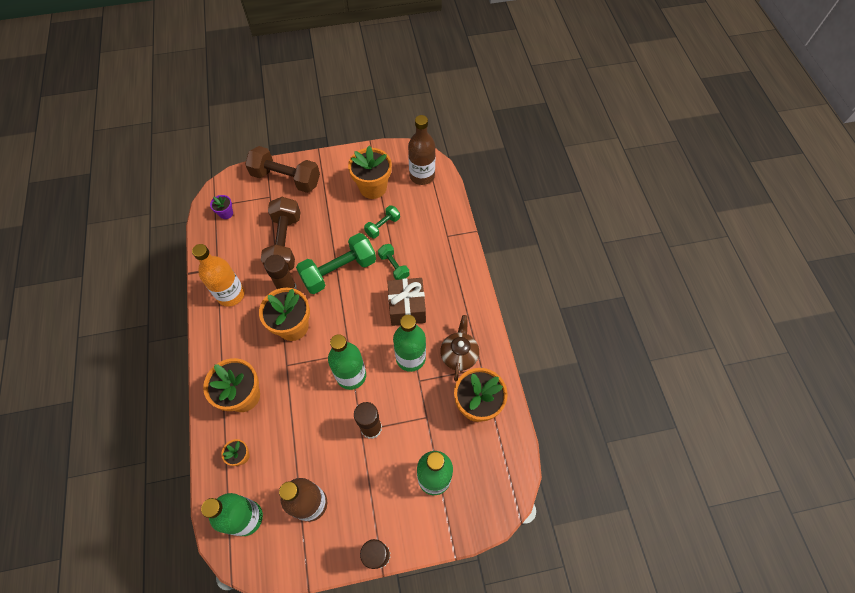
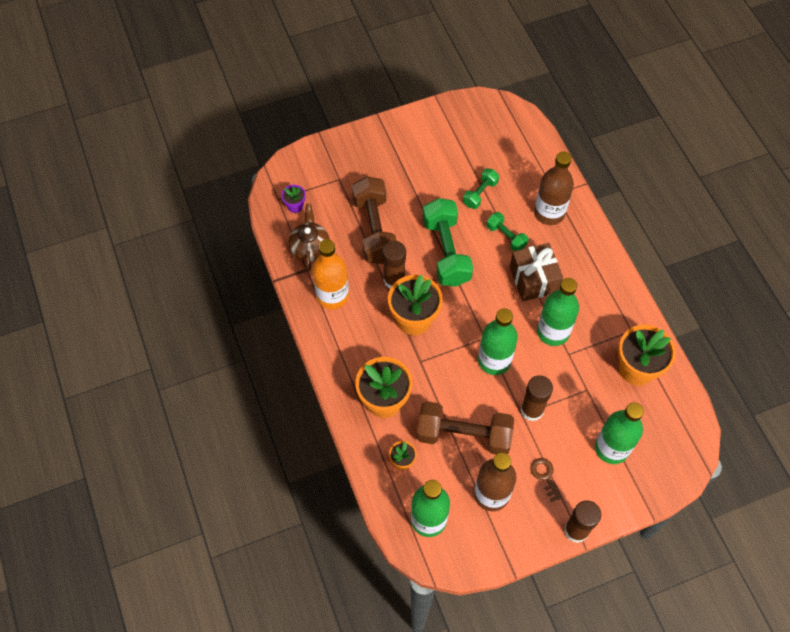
camera: 10 degrees left, 0 degrees up
brown dumbbell [245,146,320,193] -> brown dumbbell moved to [417,401,514,454]
green dumbbell [296,233,376,294] -> green dumbbell turned 60 degrees counterclockwise [423,198,473,287]
orange flower pot [348,146,392,199] -> none
brown bottle [408,115,435,185] -> brown bottle moved to [534,151,574,225]
brown teapot [440,315,479,381] -> brown teapot moved to [289,204,330,271]
none -> brown key [530,458,562,502]

